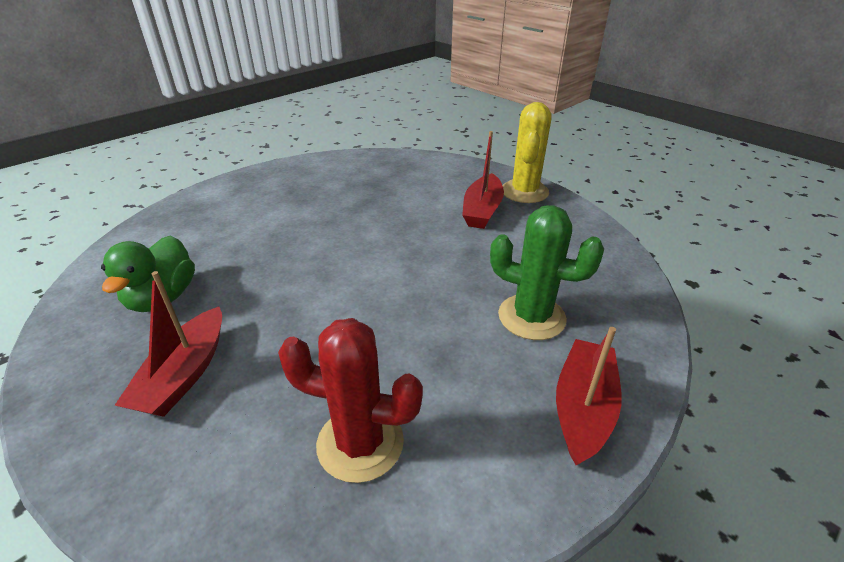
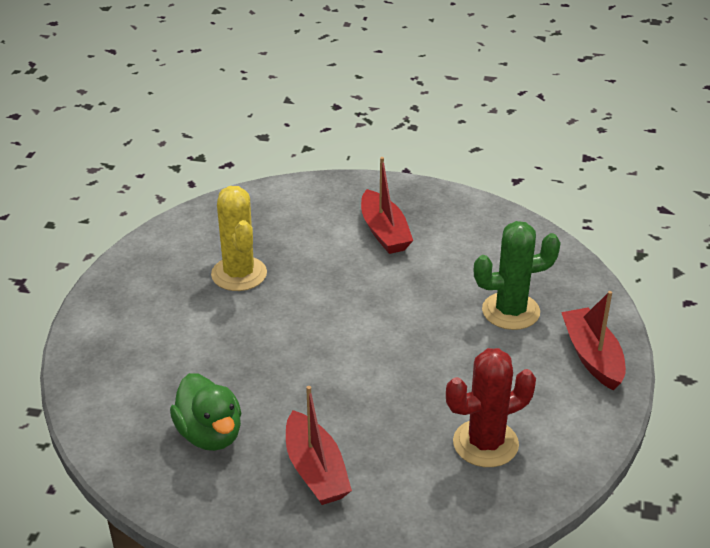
camera: 35 degrees left, 0 degrees up
yellow cactus [502,102,552,203] -> yellow cactus moved to [211,186,267,291]

